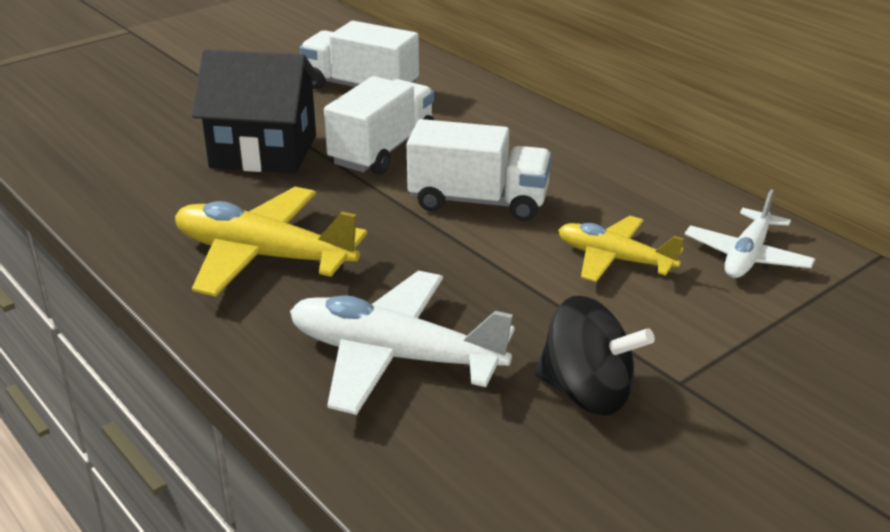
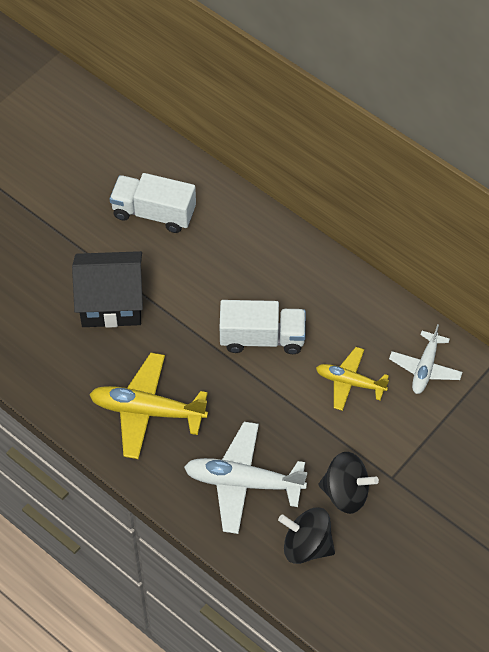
camera: 10 degrees left, 25 degrees up
white truck [324,76,434,175] -> none
none -> black spinning top [278,507,335,564]

